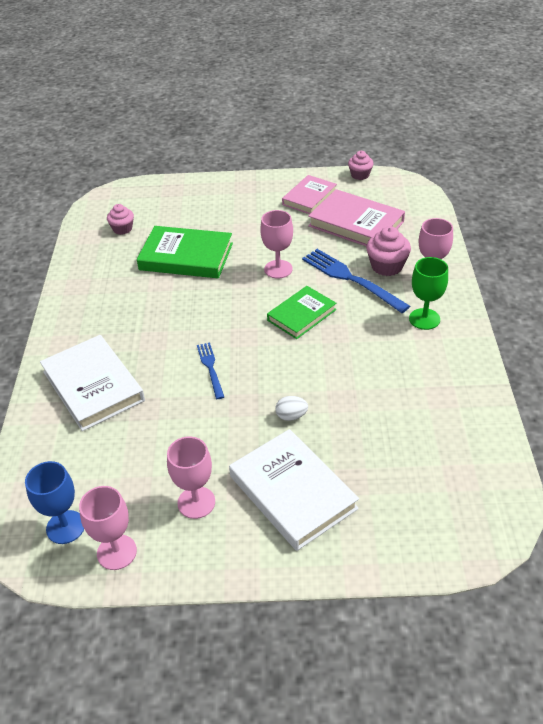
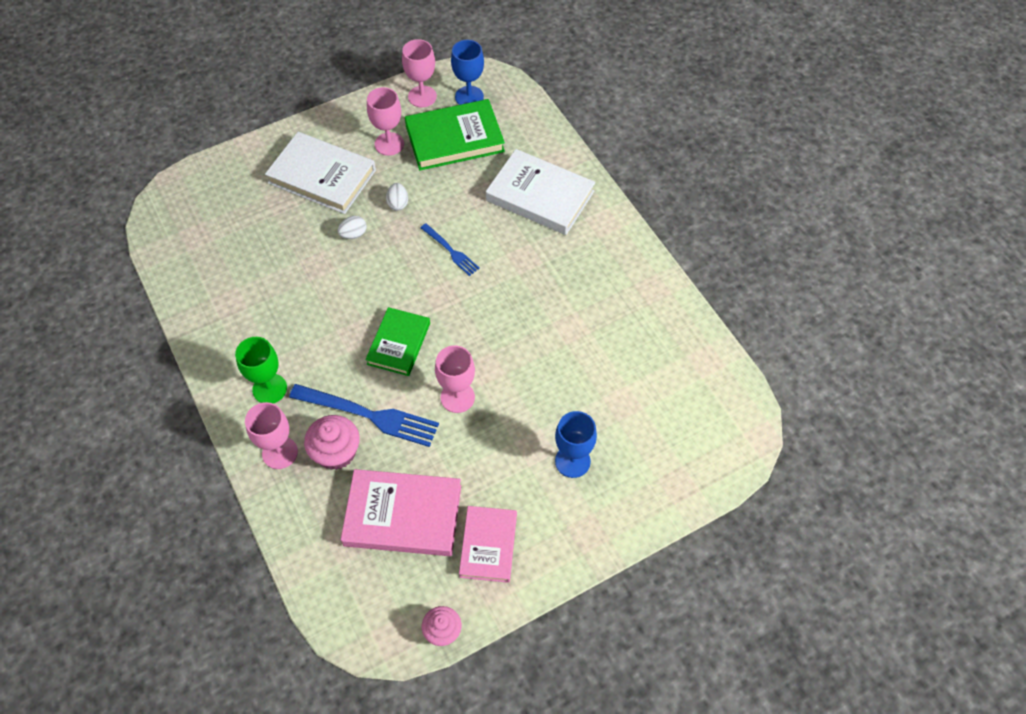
camera: 150 degrees right, 15 degrees up
pink cupcake [107,204,134,235] -> none
green book [137,226,233,278] -> green book moved to [405,99,505,170]
none -> white egg [386,183,408,211]
none -> blue goblet [555,411,597,478]

